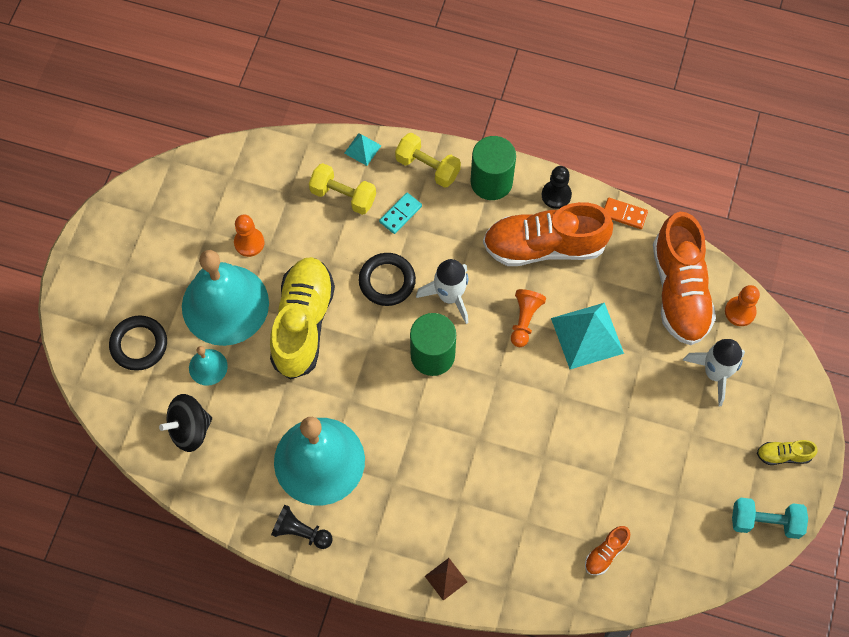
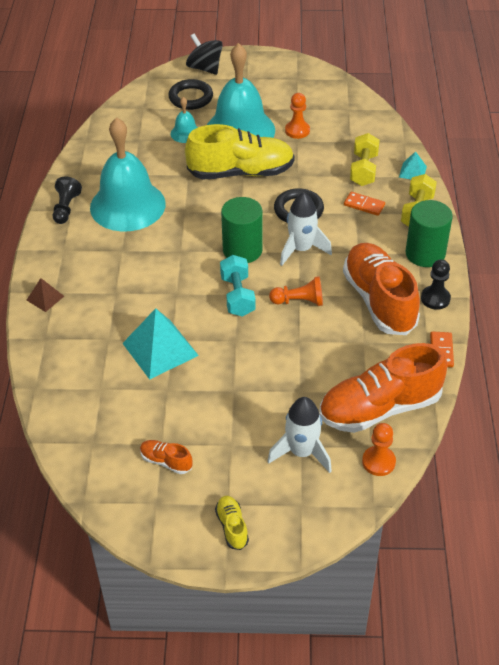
camera: 75 degrees right, 20 degrees down
black spinning top [159,394,212,452] -> black spinning top moved to [186,33,223,75]
turquoise domino [379,193,422,234] -> orange domino [344,192,385,216]
turquoise pyramid [551,303,624,369] -> turquoise pyramid moved to [122,308,199,380]
orange shoe [585,526,630,575] -> orange shoe moved to [140,440,193,474]
turquoise dumbbell [732,498,808,539] -> turquoise dumbbell moved to [220,255,256,317]

